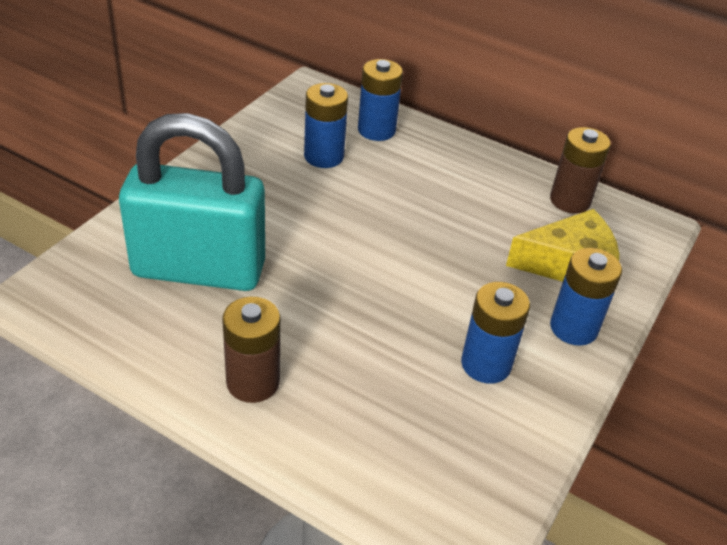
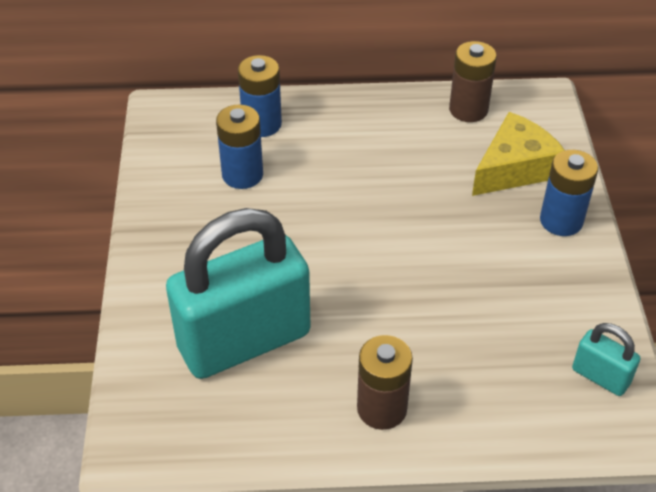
camera: 30 degrees left, 5 degrees up
blue battery [461,282,530,384] -> none
none -> turquoise padlock [572,323,640,396]

